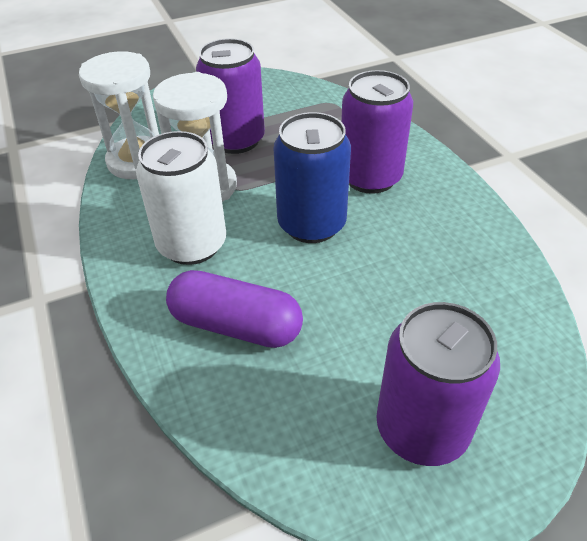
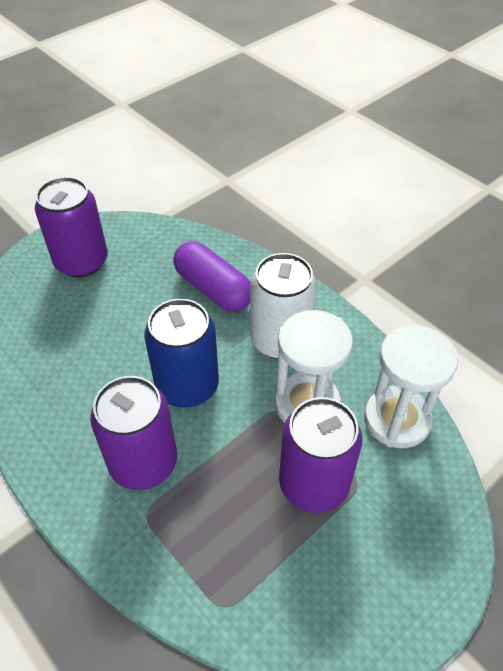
camera: 160 degrees right, 5 degrees up
purple capsule [166,270,303,348] -> purple capsule turned 45 degrees clockwise [173,241,250,312]

